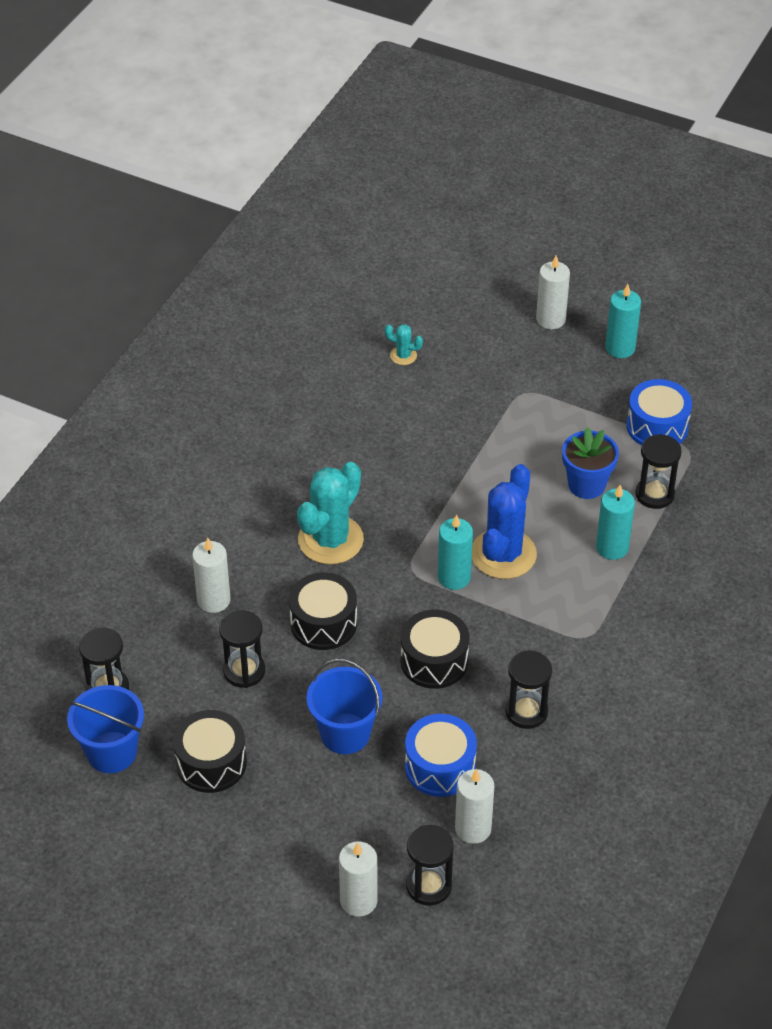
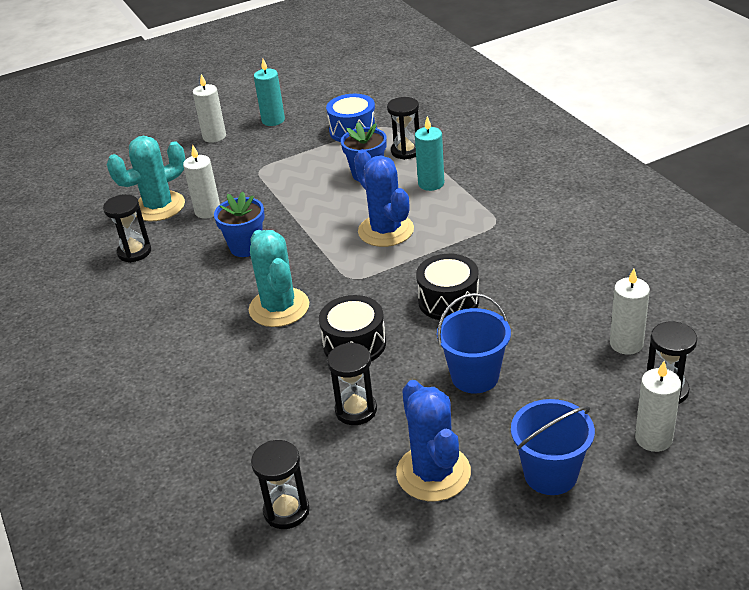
camera: 50 degrees left, 10 degrees down
blue bucket [67,685,144,773] -> blue bucket moved to [511,399,595,495]
black drum [173,710,247,793] -> blue cactus [396,380,471,501]
white candle [192,538,231,613] -> white candle moved to [183,145,220,219]
turquoise cactus [385,324,423,365] -> turquoise cactus [107,136,185,221], size x2.25
blue drum [405,714,477,797] -> none
turquoise candle [438,514,473,590] -> none
black hourglass [505,650,552,729] -> black hourglass moved to [103,194,151,263]
none -> blue flower pot [214,191,265,257]

